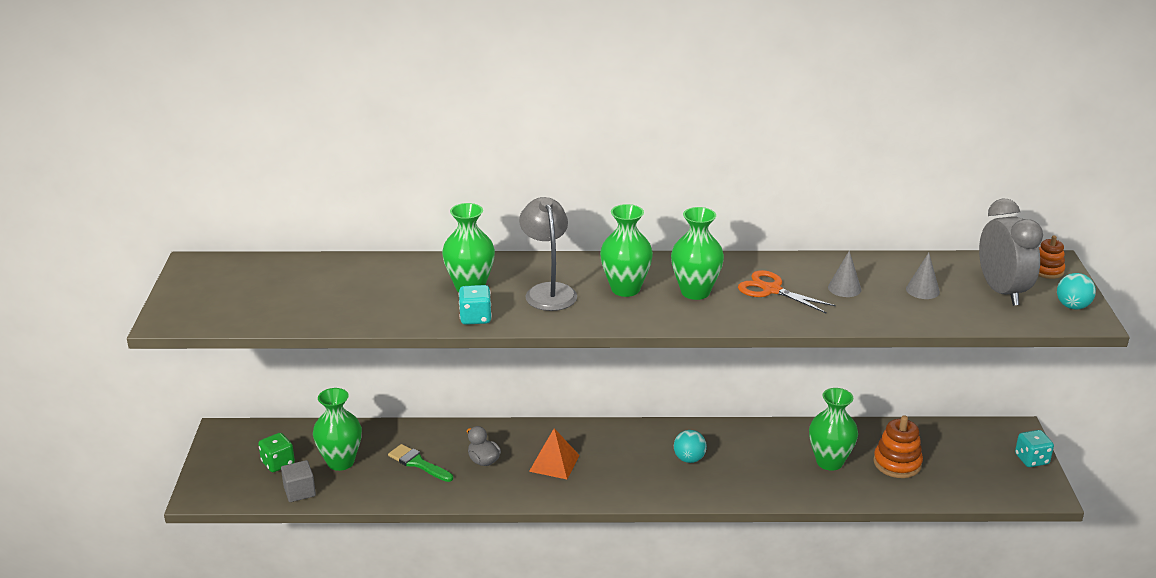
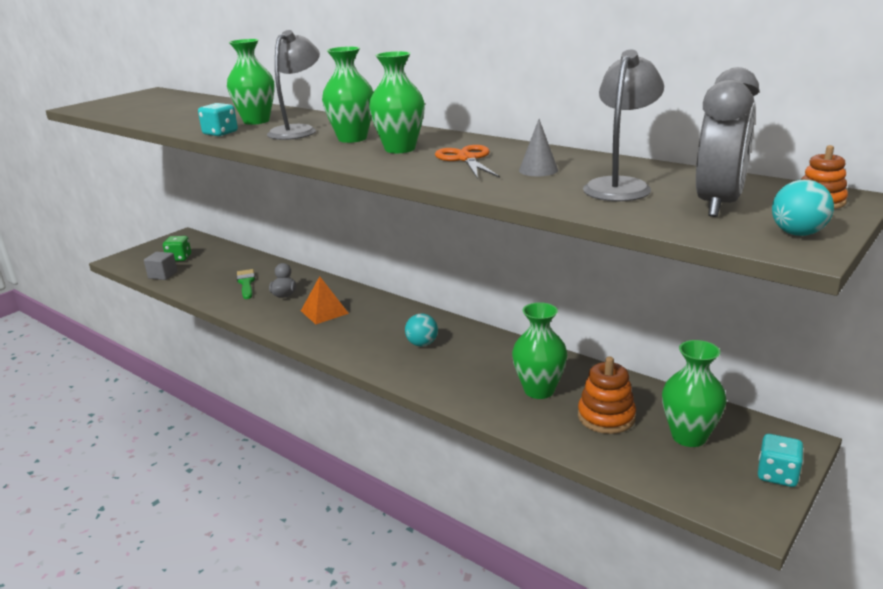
camera: 40 degrees right, 5 degrees down
green vase [313,388,362,471] -> green vase moved to [662,340,727,447]
grey cone [906,253,940,299] -> grey lamp [583,50,664,201]

